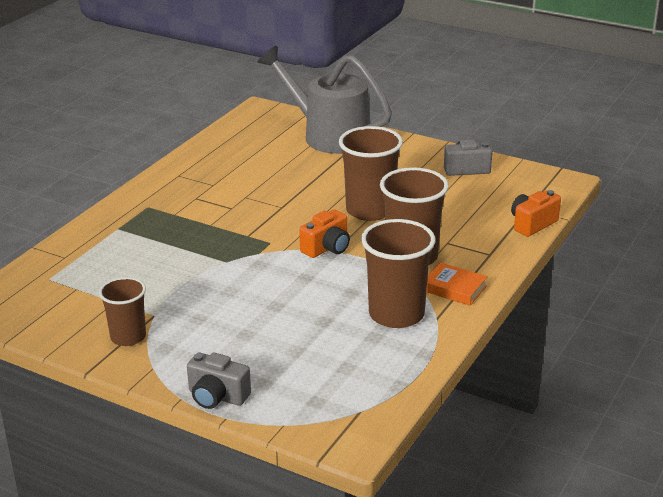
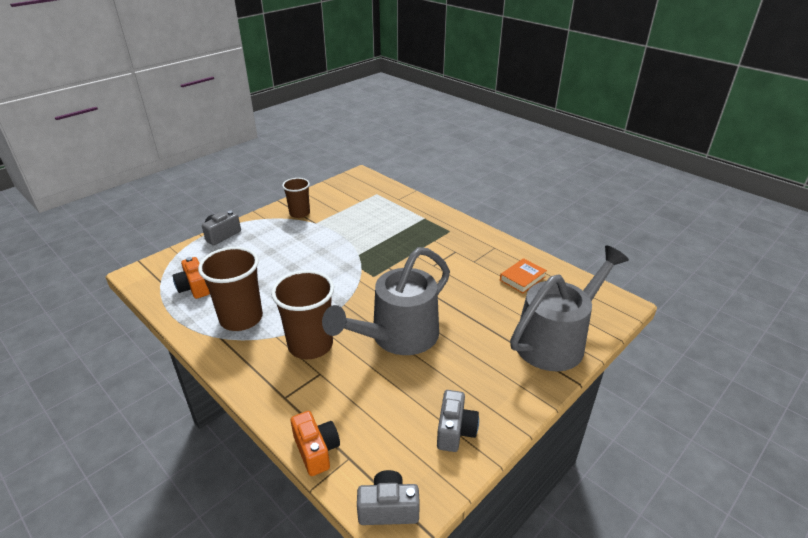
camera: 105 degrees right, 5 degrees up
orange camera [299,209,350,258] -> orange camera moved to [173,257,210,299]
brown cup [339,126,403,221] -> grey watering can [322,247,450,355]
orange book [426,262,488,306] -> orange book moved to [500,258,547,293]
none -> grey camera [357,470,420,525]

